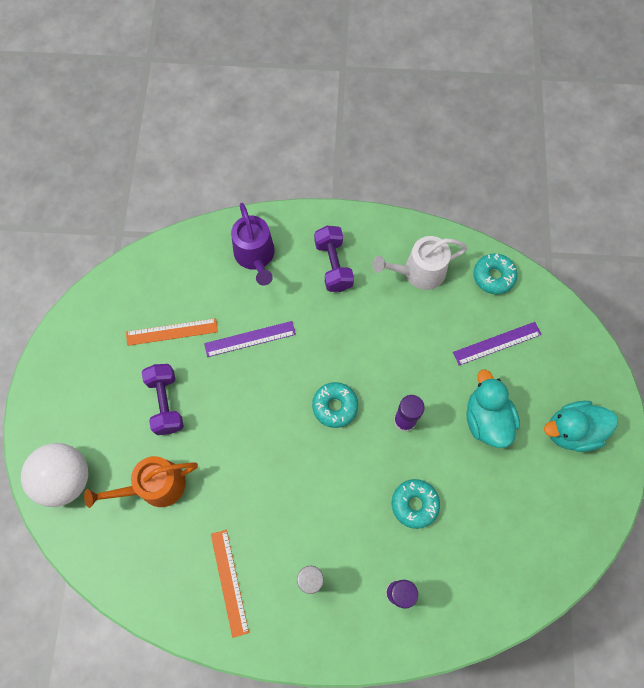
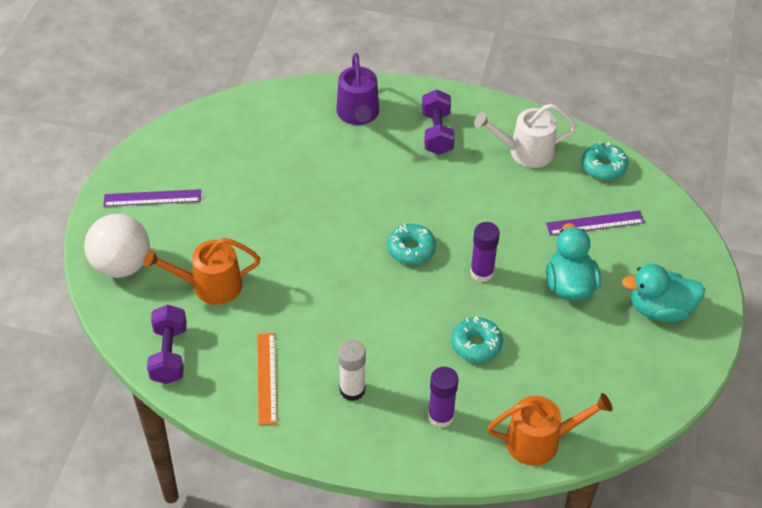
camera: 10 degrees right, 20 degrees down
orange ruler [126,318,218,346] -> none
purple dumbbell [142,364,184,435] -> purple dumbbell moved to [147,305,187,384]
purple ruler [204,321,296,357] -> purple ruler moved to [103,189,201,207]
none -> orange watering can [487,393,613,466]

